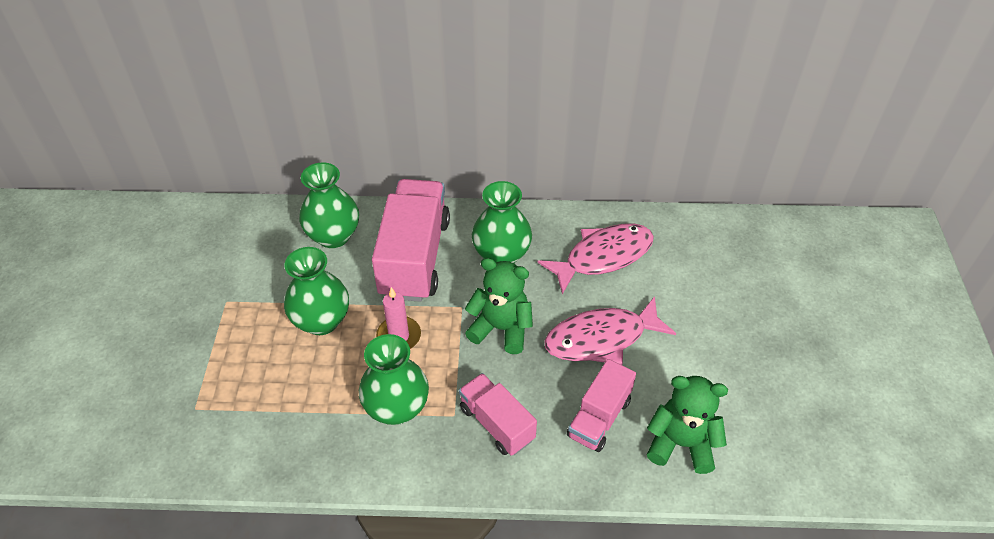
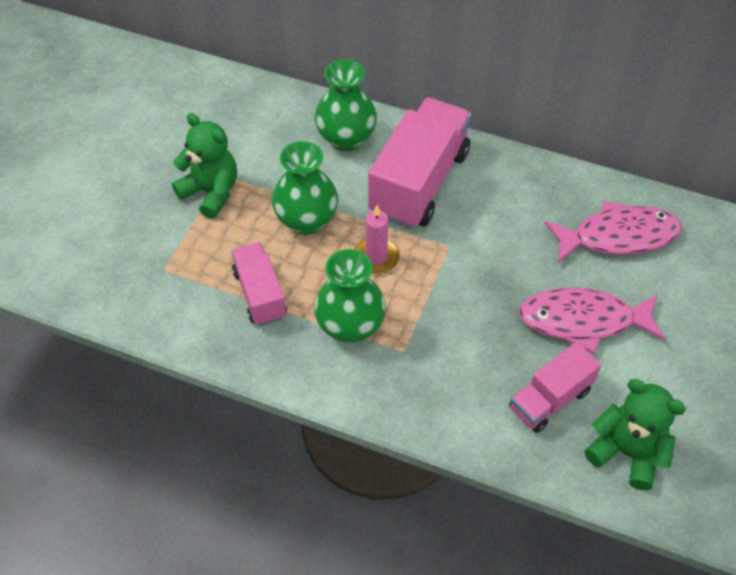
camera: 20 degrees right, 5 degrees up
pink truck [459,373,537,456] -> pink truck moved to [231,242,287,326]
green teddy bear [465,258,533,354] -> green teddy bear moved to [172,113,237,219]
green vase [472,181,532,263] -> none

